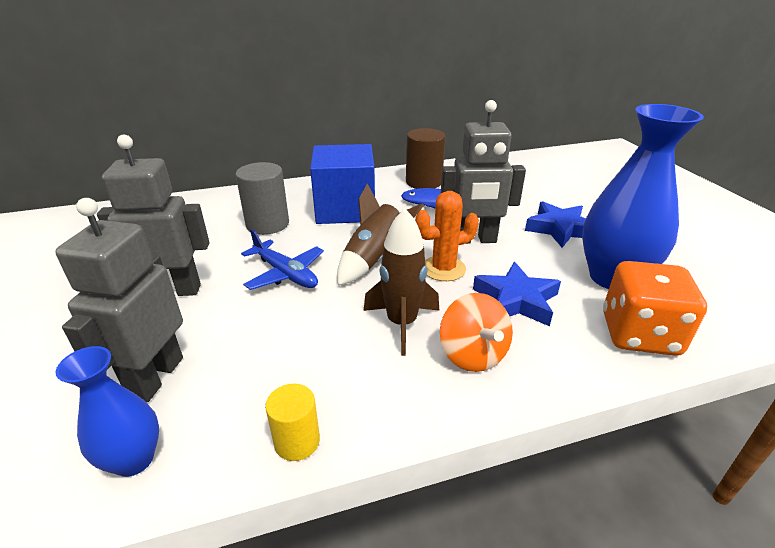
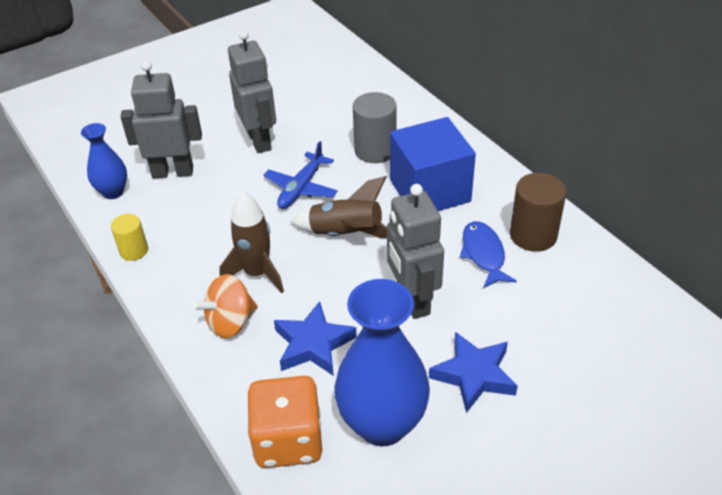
camera: 75 degrees right, 10 degrees up
orange cactus [415,191,479,281] -> none

